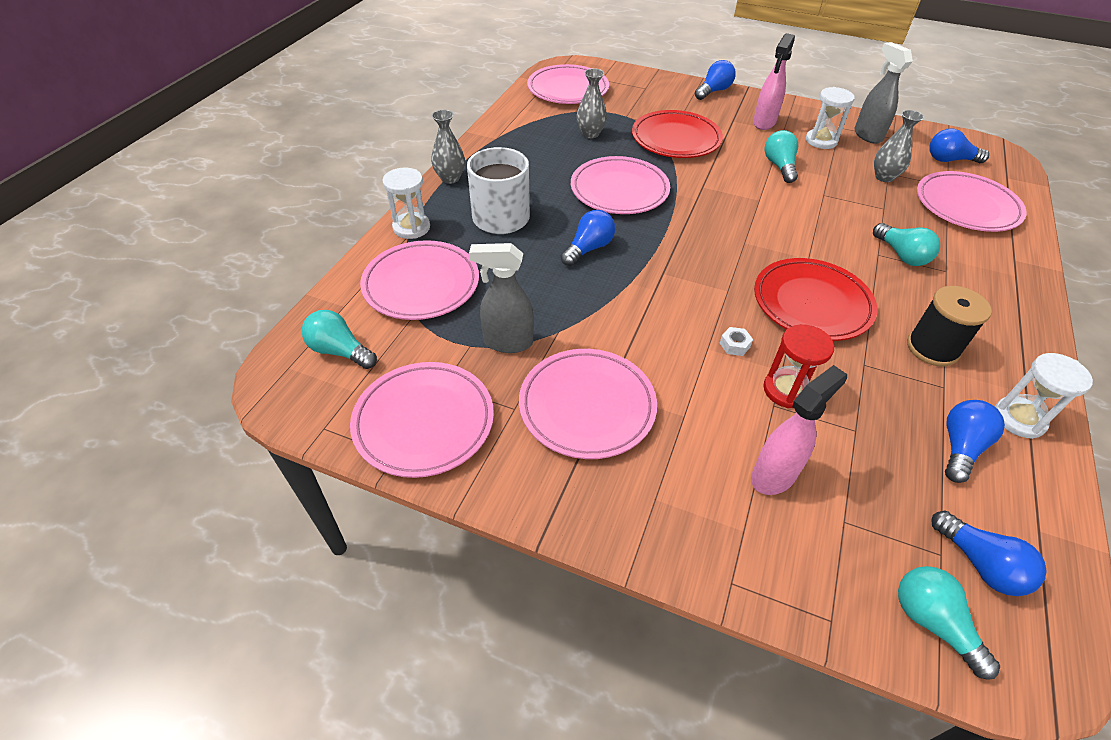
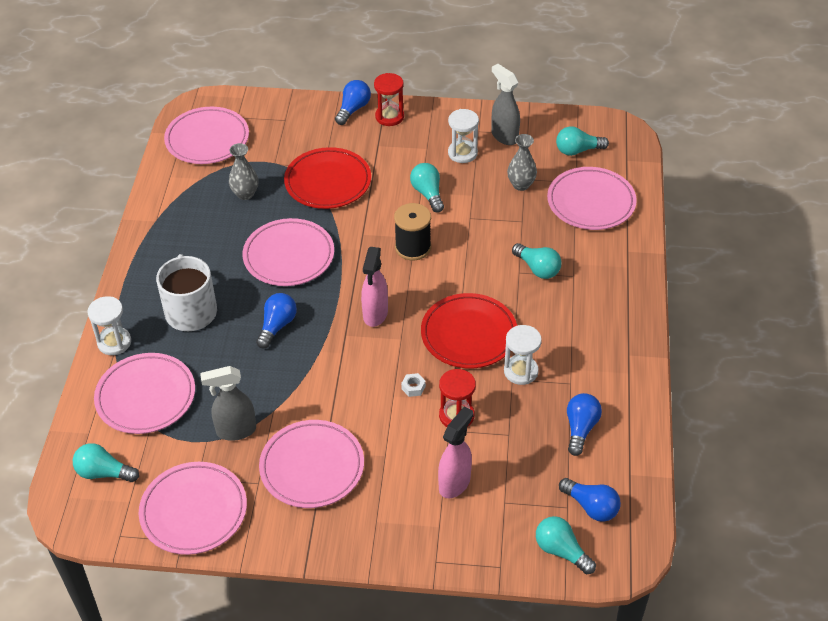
camera: 15 degrees left, 0 degrees up
grey vase [431,110,465,184] -> none
pink spray bottle [753,33,795,130] -> pink spray bottle moved to [361,247,388,327]
black spool [907,286,992,367] -> black spool moved to [394,203,431,260]
blue light bulb [929,128,989,163] -> turquoise light bulb [556,126,609,156]
white hourglass [995,353,1093,439] -> white hourglass moved to [504,325,542,385]
none -> red hourglass [374,73,404,126]

